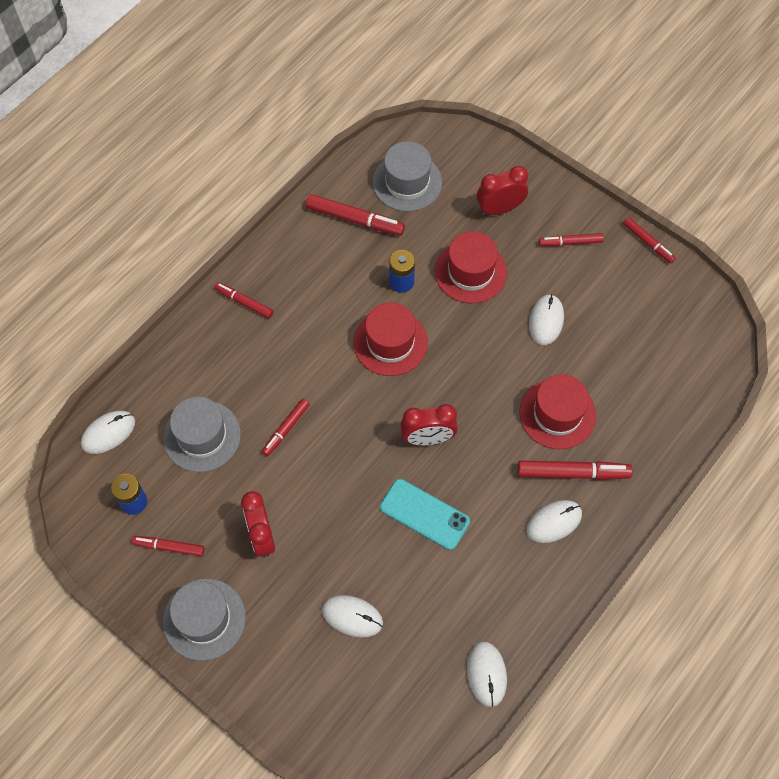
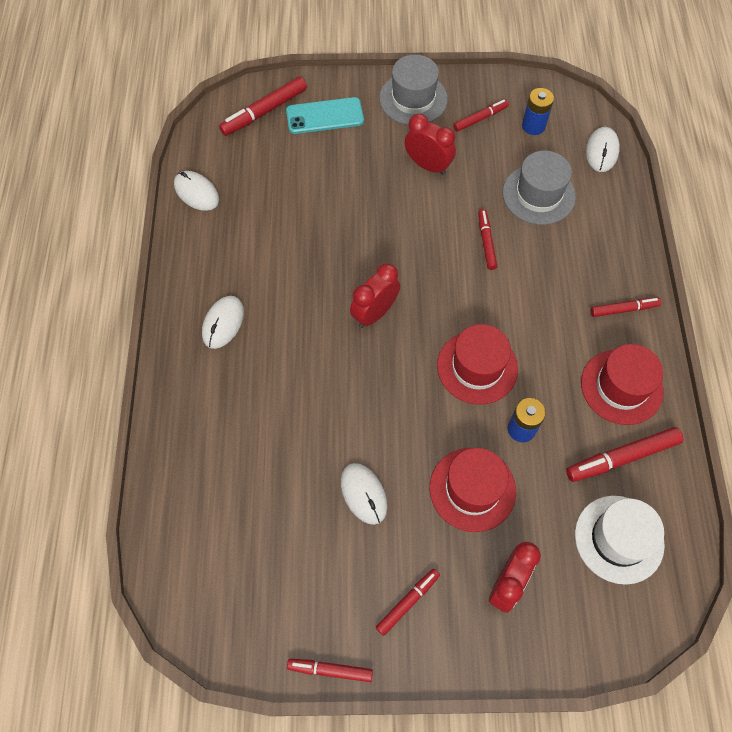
camera: 140 degrees right, 0 degrees up
white mouse [322,595,383,638] -> none
grey hat [373,141,442,212] -> white hat [575,496,665,585]
turquoise phone [380,479,470,550] -> turquoise phone moved to [286,97,364,134]
red marker [517,460,632,480] -> red marker moved to [219,77,307,136]
red hat [519,374,596,449] -> red hat moved to [581,344,664,425]

